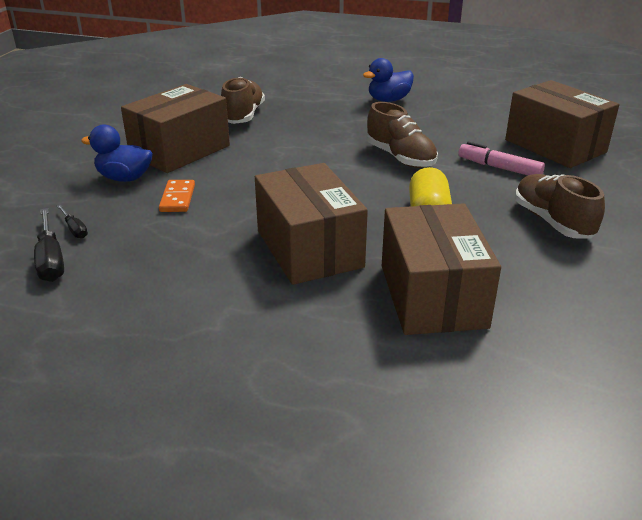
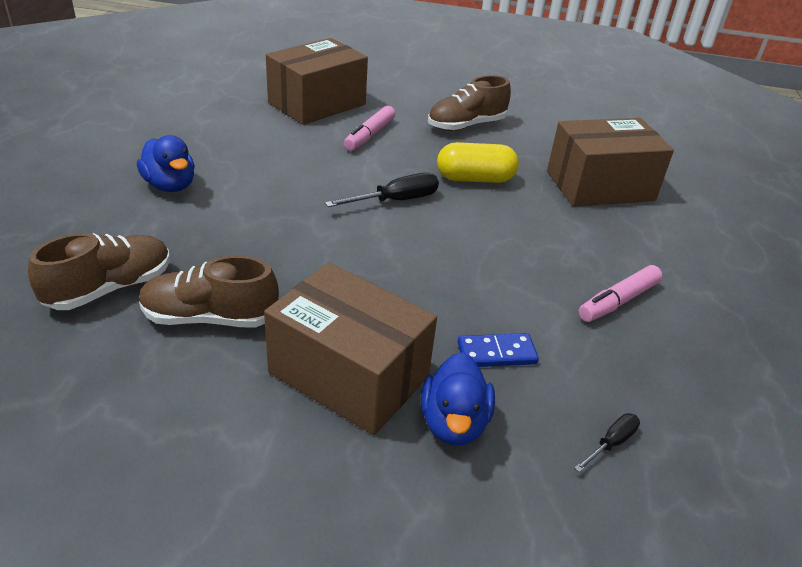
camera: 100 degrees left, 5 degrees up
black screwdriver [34,208,64,282] -> black screwdriver moved to [325,173,439,207]
orange domino [159,180,195,212] -> blue domino [457,333,539,367]
brown box [255,163,368,285] -> none
brown shoe [367,102,438,168] -> brown shoe moved to [28,233,170,310]
none -> pink marker [579,265,663,322]

